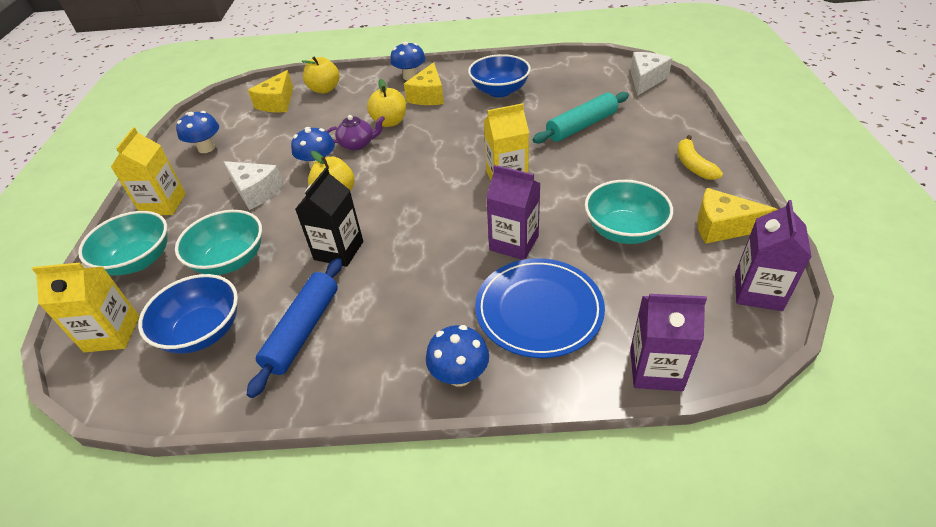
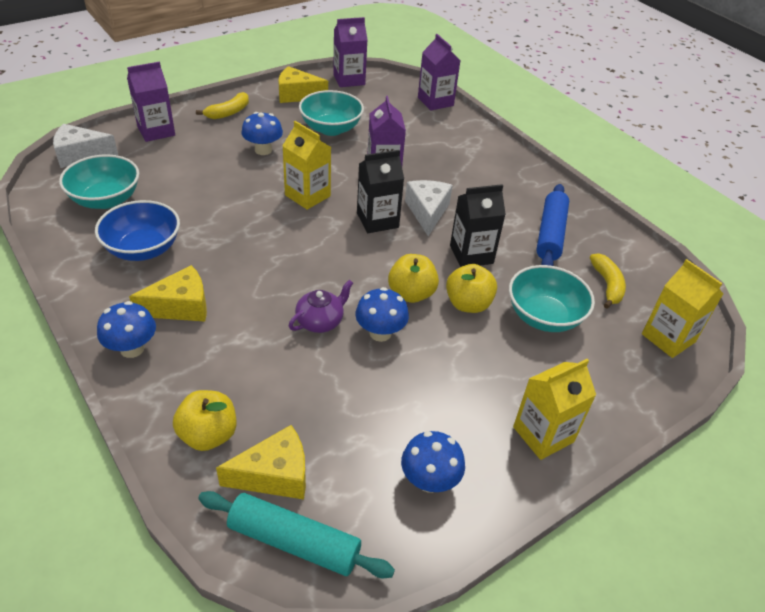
camera: 130 degrees left, 0 degrees up
turquoise bowl [78,211,168,275] -> turquoise bowl moved to [59,154,139,209]
blue bowl [138,274,238,354] -> yellow banana [590,253,626,309]
white cheese [224,161,284,210] -> white cheese moved to [405,180,453,236]
blue rolling pin [247,258,342,398] -> blue rolling pin turned 60 degrees counterclockwise [536,184,569,266]
purple teapot [327,115,385,150] -> purple teapot turned 90 degrees clockwise [289,280,353,333]
yellow apple [367,79,406,127] -> yellow apple moved to [446,264,497,313]
blue mushroom [426,325,489,387] -> blue mushroom moved to [241,112,283,155]
blue plate [475,258,605,358] -> none
turquoise rolling pin [533,92,629,143] -> turquoise rolling pin moved to [198,491,395,578]
yellow cheese [697,188,778,244] -> yellow cheese turned 120 degrees clockwise [278,66,328,103]
none -> purple carton [127,62,175,142]
none -> black carton [357,150,404,233]

